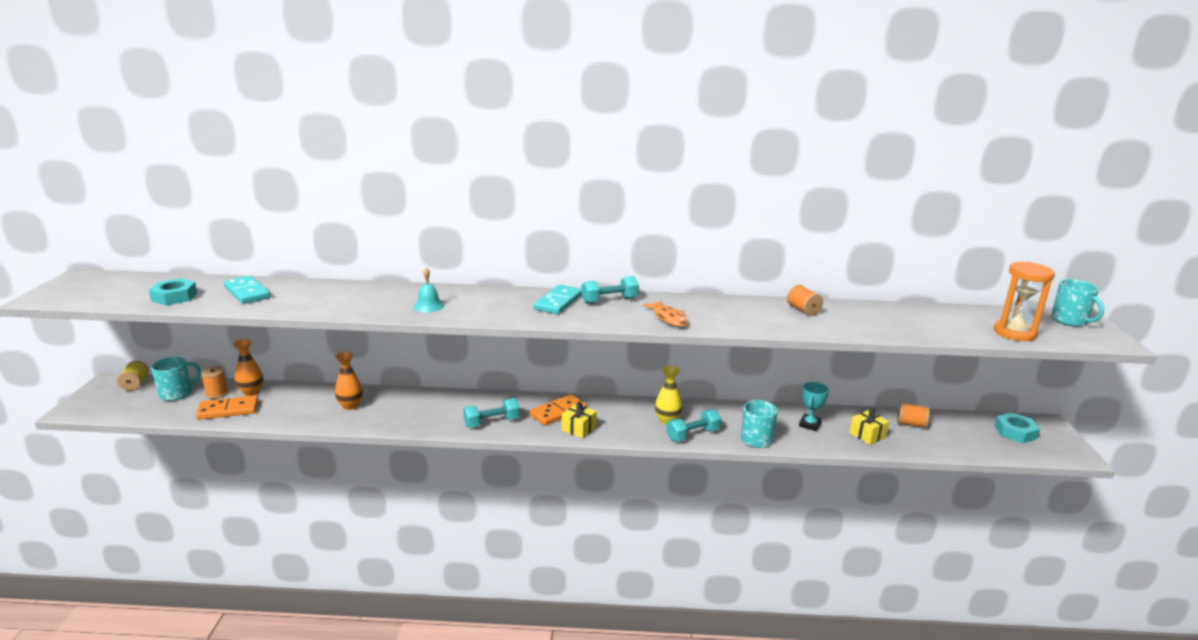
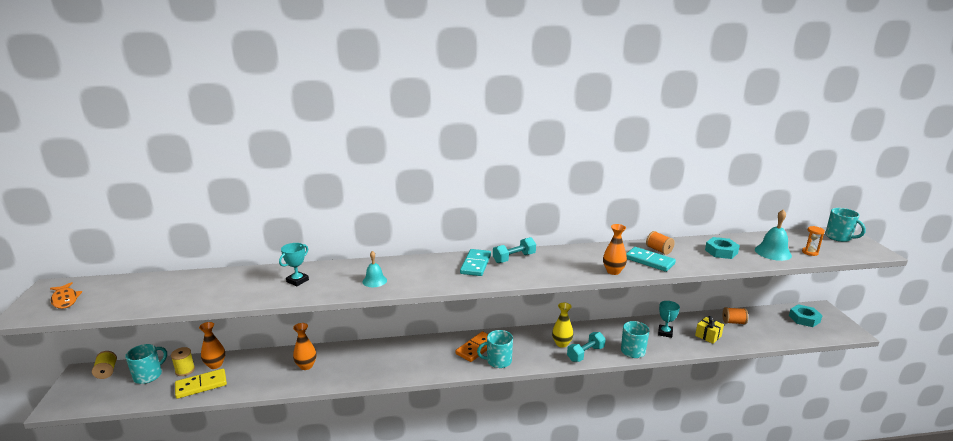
camera: 10 degrees left, 0 degrees up
turquoise nut [149,278,197,305] -> turquoise nut moved to [705,237,740,259]
orange domino [196,395,258,420] -> yellow domino [175,369,227,399]
orange spool [201,366,229,399] -> yellow spool [171,347,195,376]
turquoise domino [224,276,270,304] -> turquoise domino moved to [626,247,676,272]
turquoise dumbbell [463,398,520,427] -> none
yellow gift [562,402,597,439] -> turquoise mug [477,330,513,368]
orange fish [643,301,688,327] -> orange fish moved to [50,282,82,309]
orange hourglass [994,262,1055,341] -> orange hourglass [802,226,825,256], size x0.52
none -> turquoise trophy [279,243,309,286]
none -> orange vase [603,224,627,275]
none -> turquoise bell [755,209,792,261]

